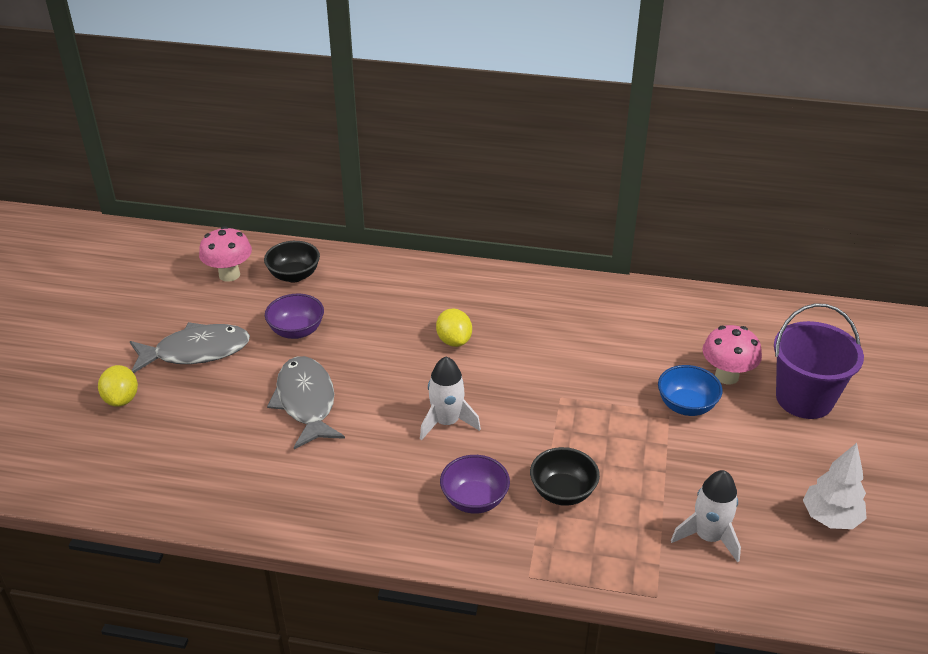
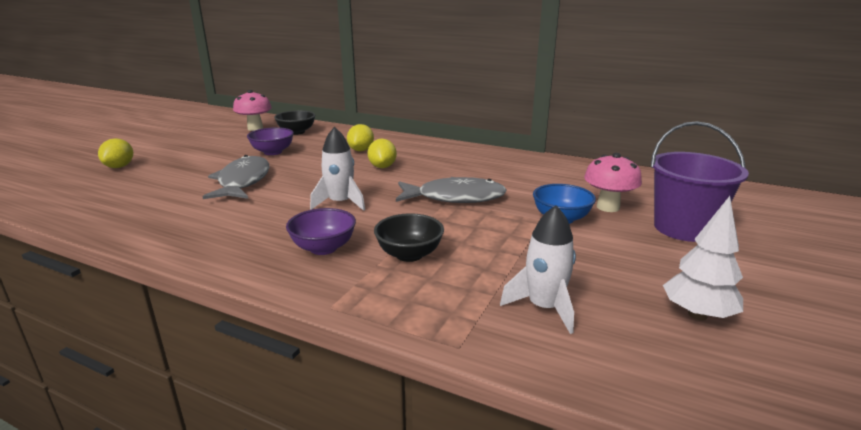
camera: 15 degrees right, 15 degrees down
grey fish [130,322,250,373] -> grey fish moved to [396,177,506,203]
none -> yellow lemon [347,124,374,151]

